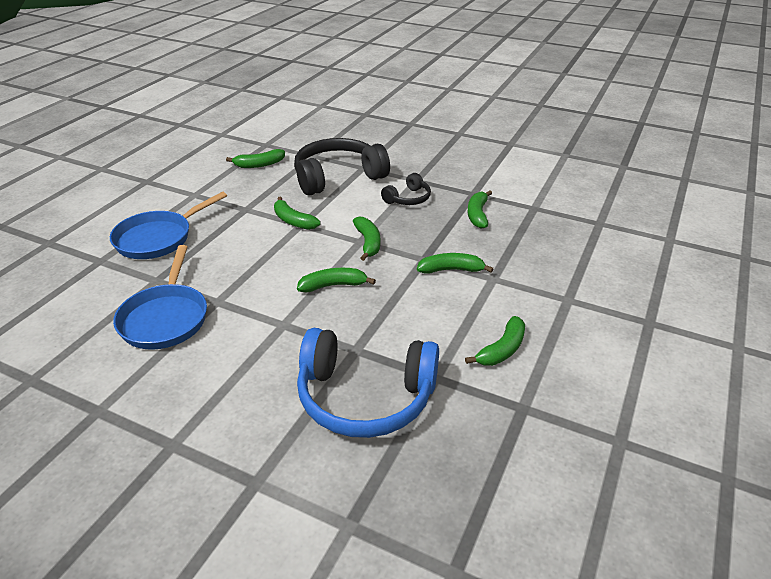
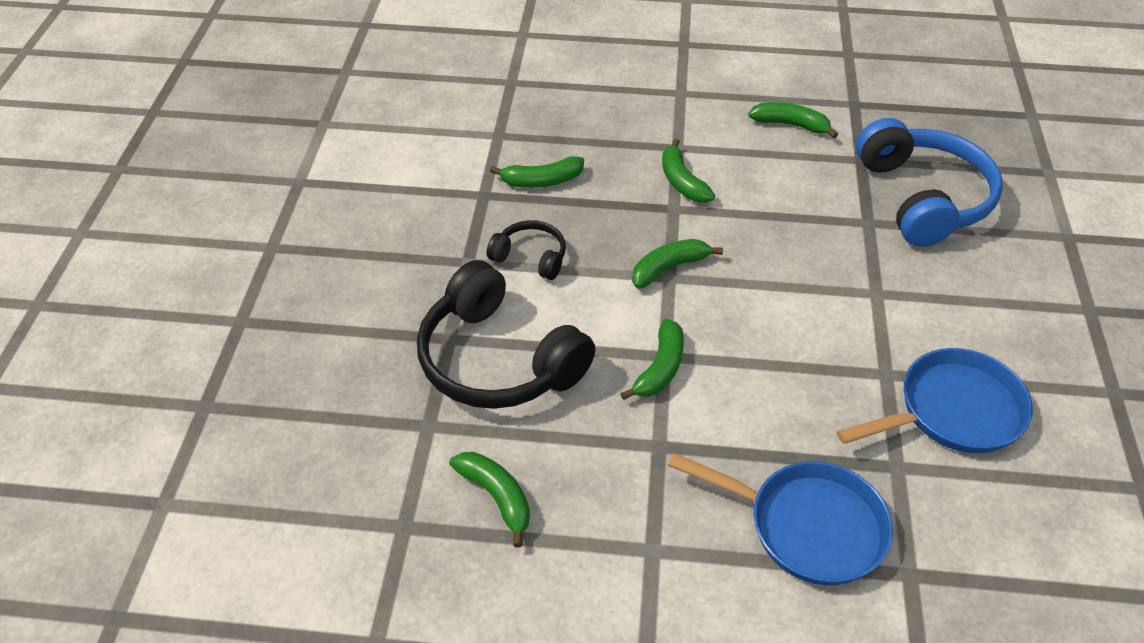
camera: 110 degrees left, 10 degrees up
green banana [297,268,376,293] -> none

